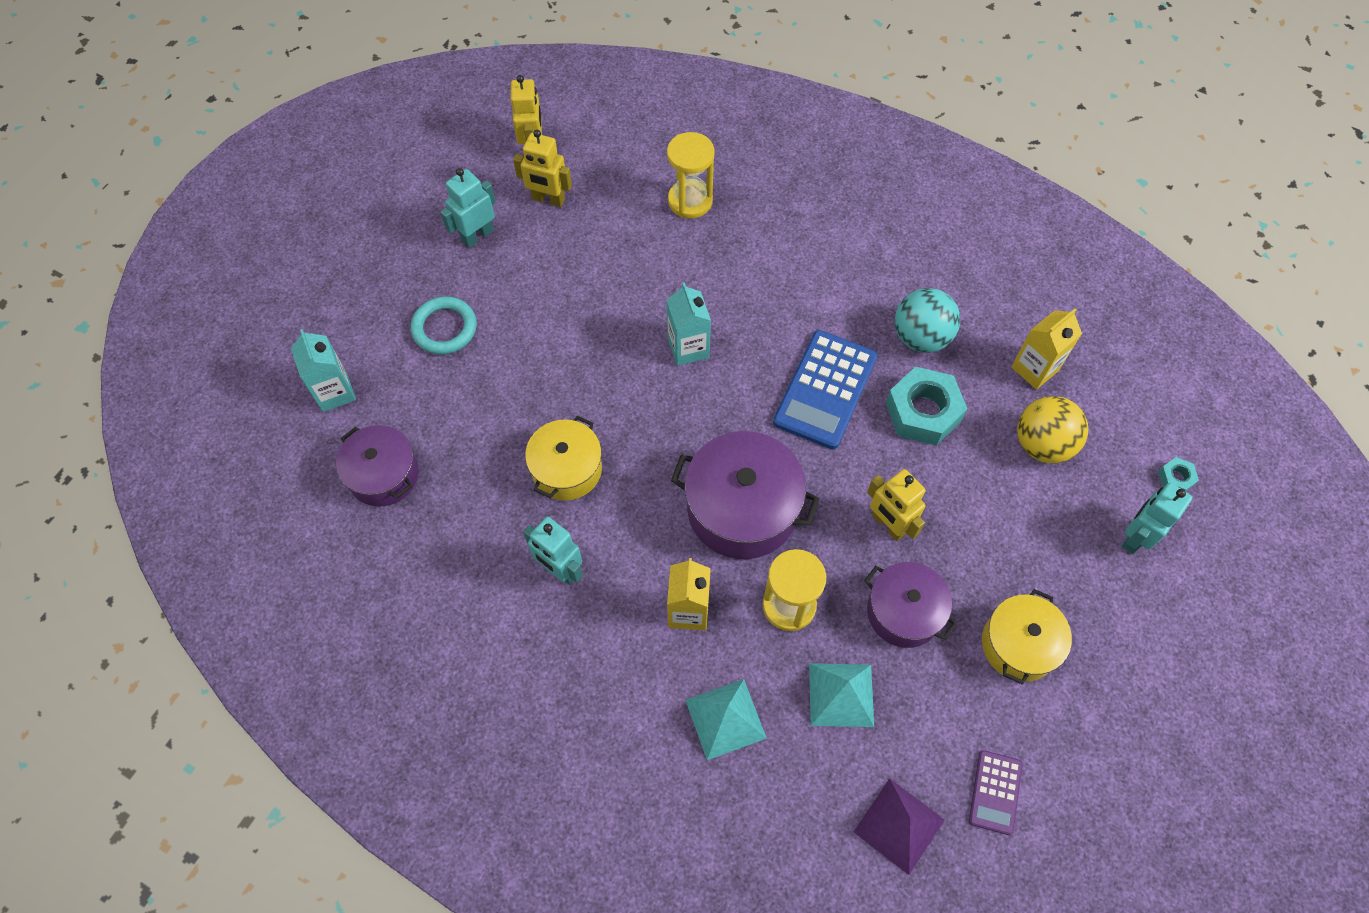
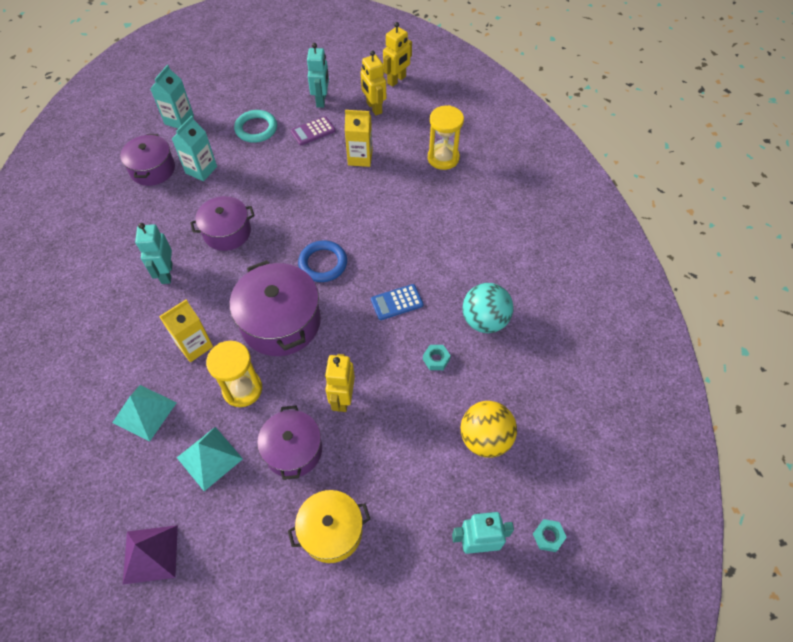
camera: 45 degrees right, 5 degrees down
turquoise robot [441,168,496,248] -> turquoise robot turned 90 degrees clockwise [307,43,329,108]
yellow pot [525,416,602,501] -> purple pot [190,196,255,251]
turquoise carton [667,282,711,366] -> turquoise carton moved to [172,116,217,181]
blue calculator [773,330,877,449] -> blue calculator [371,284,423,320], size x0.53
turquoise nut [886,367,967,446] -> turquoise nut [423,345,451,370], size x0.45
purple calculator [969,750,1023,835] -> purple calculator moved to [291,116,335,145]
yellow carton [1011,309,1082,390] -> yellow carton moved to [345,110,373,167]
none -> blue ring [298,241,347,282]

